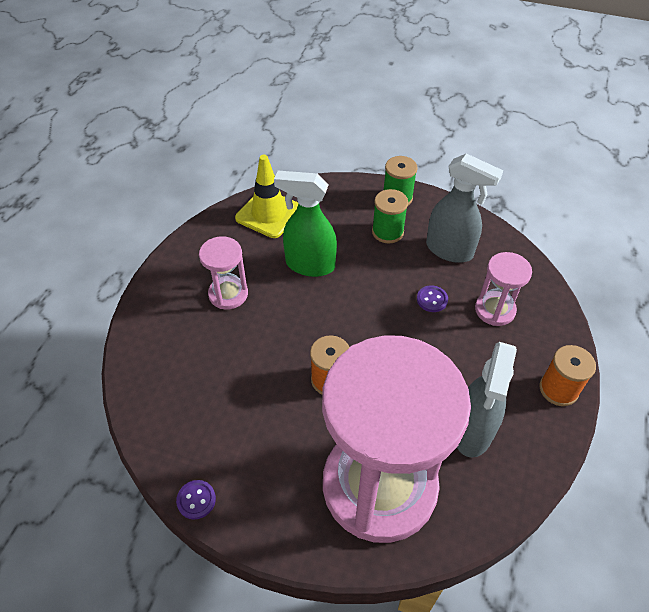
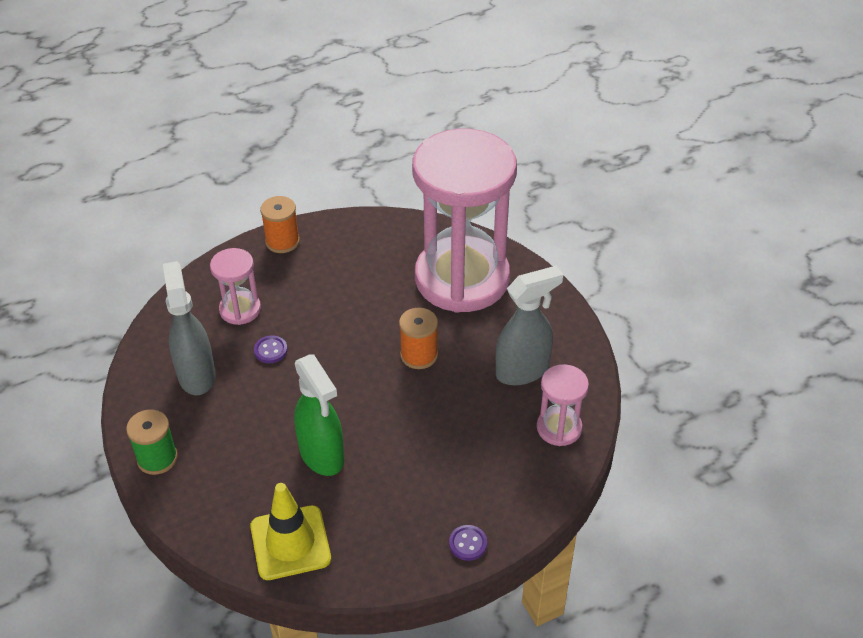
camera: 135 degrees left, 5 degrees down
purple button [176,480,216,520] -> purple button moved to [449,525,487,561]
pink hourglass [199,236,248,310] -> pink hourglass moved to [537,364,589,446]
green spool [372,189,408,244] -> none
grey spray bottle [457,342,517,458] -> grey spray bottle moved to [496,266,564,385]

